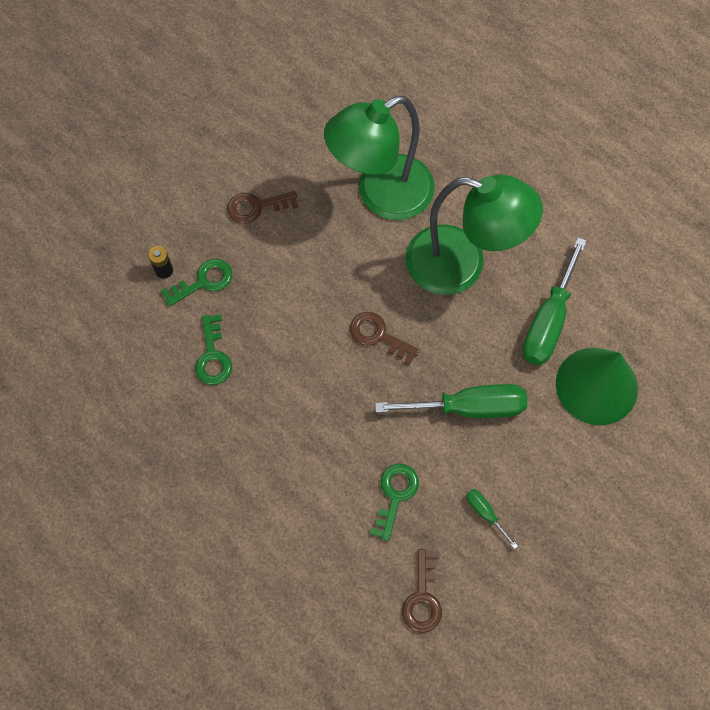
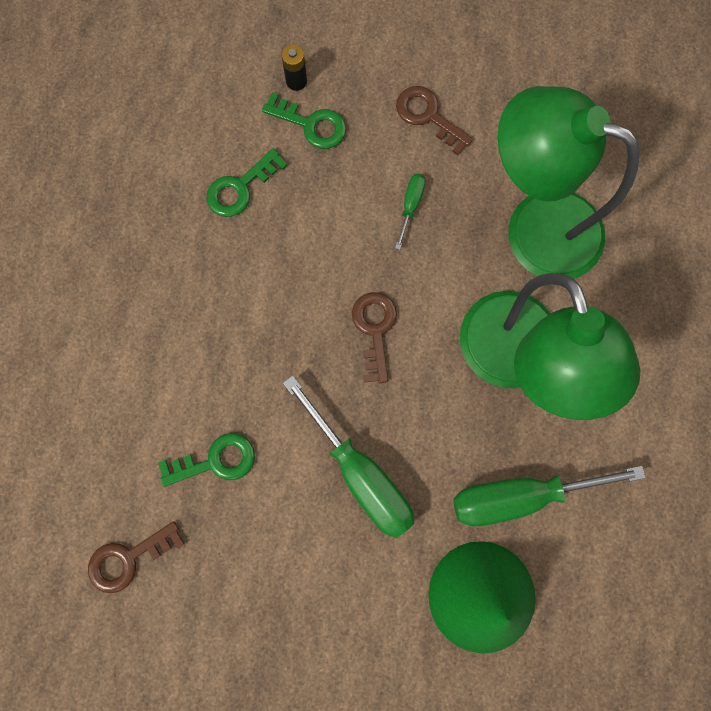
camera: 55 degrees right, 10 degrees up
green screwdriver [466,489,518,549] -> green screwdriver moved to [395,174,426,250]

